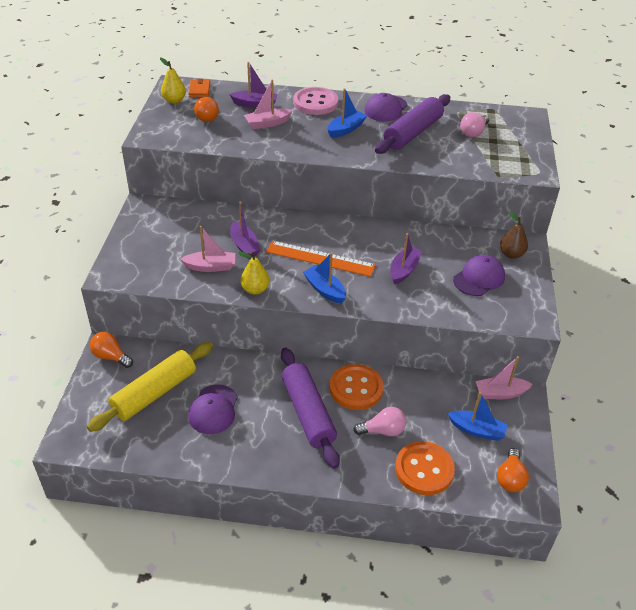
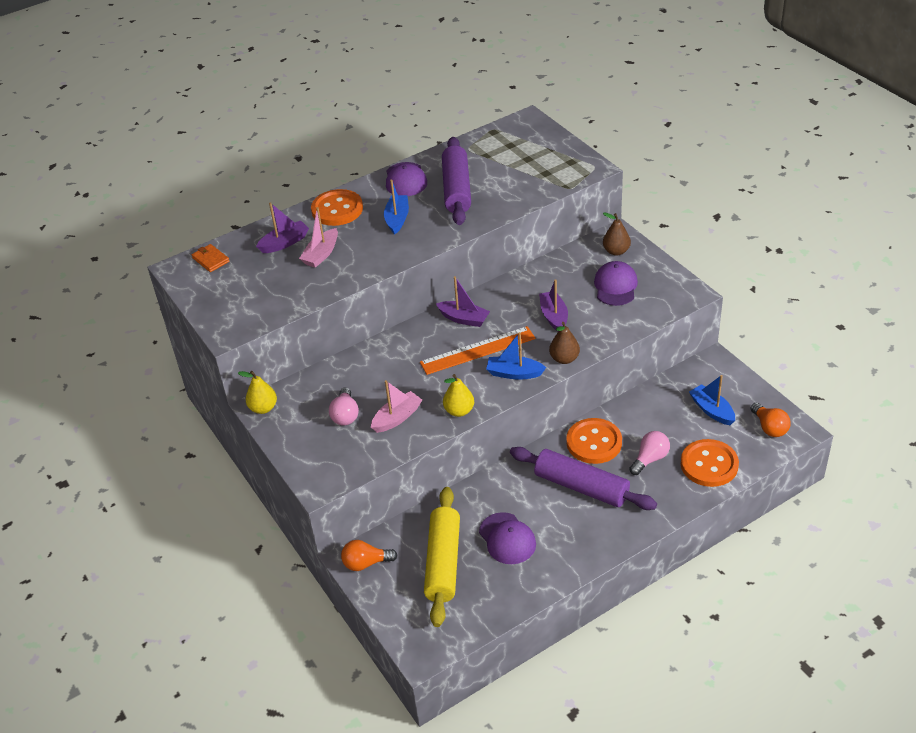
camera: 35 degrees left, 0 degrees up
yellow pear [160,58,186,104] -> yellow pear moved to [238,371,277,414]
orange light bulb [194,97,219,122] -> none
purple boat [230,202,261,256] -> purple boat moved to [436,276,490,327]
pink button [293,87,338,115] -> orange button [311,189,363,226]
blue boat [447,392,508,441] -> blue boat turned 105 degrees counterclockwise [689,375,735,425]
pink light bulb [460,112,489,137] -> pink light bulb moved to [329,387,359,425]
pink boat [476,356,533,399] -> none
none -> brown pear [549,322,580,364]

